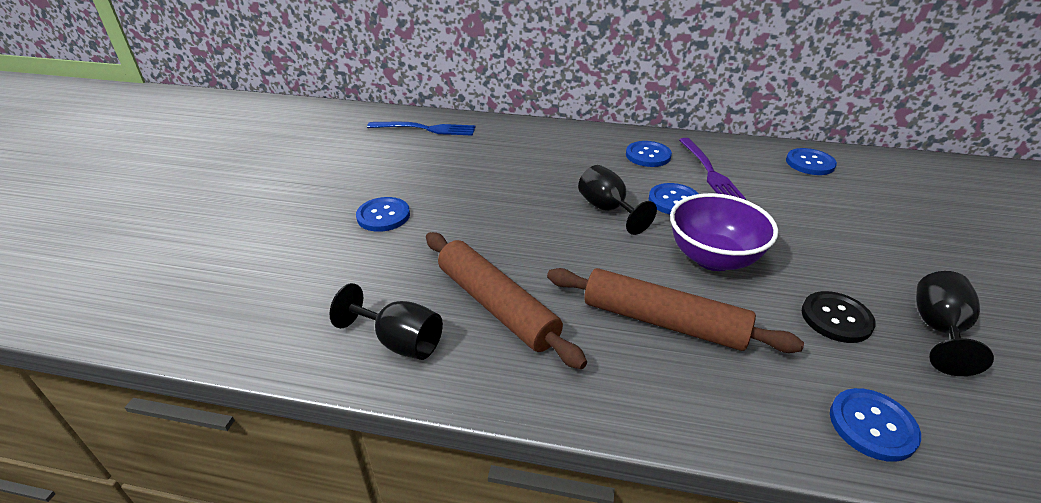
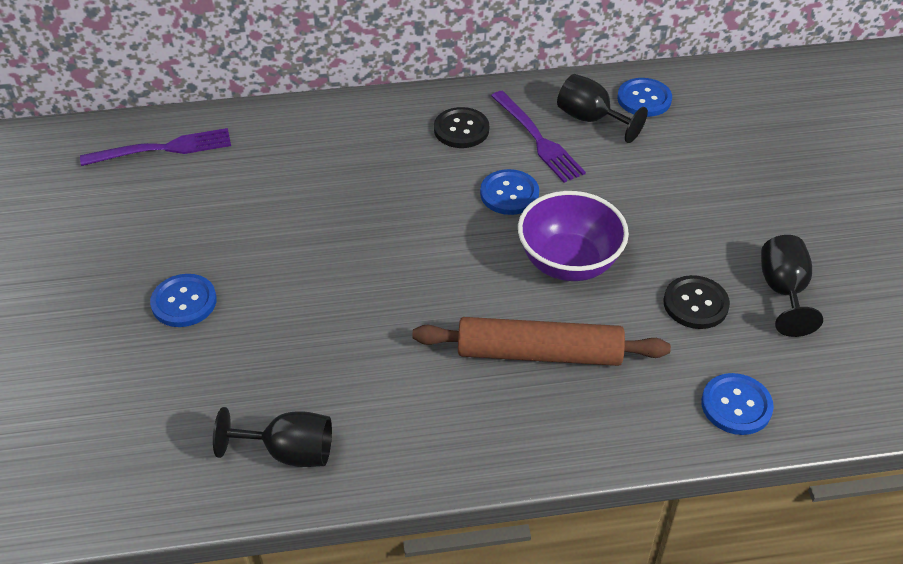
camera: 20 degrees left, 10 degrees up
blue fork [367,122,476,136] -> purple fork [80,128,231,166]
brown rolling pin [426,232,587,369] -> none
black goblet [578,165,657,235] -> black goblet moved to [557,74,648,143]
blue button [626,141,672,167] -> black button [434,107,489,148]

